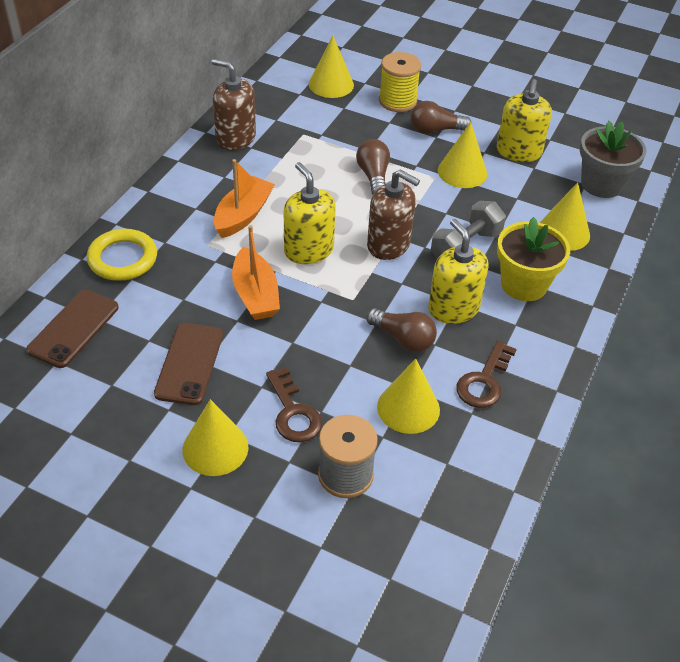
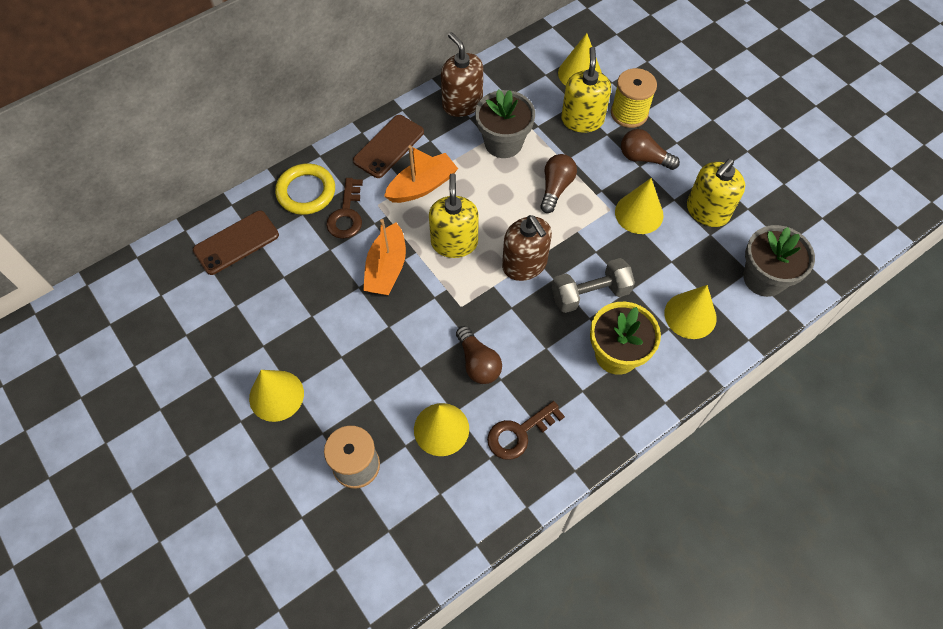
camera: 30 degrees right, 15 degrees up
brown phone [154,323,223,405] -> brown phone moved to [353,115,424,178]
brown key [266,367,322,442] -> brown key moved to [326,178,363,239]
yellow soap dispenser [428,219,489,324] -> yellow soap dispenser moved to [561,47,611,133]
none -> grey flower pot [475,89,535,158]

